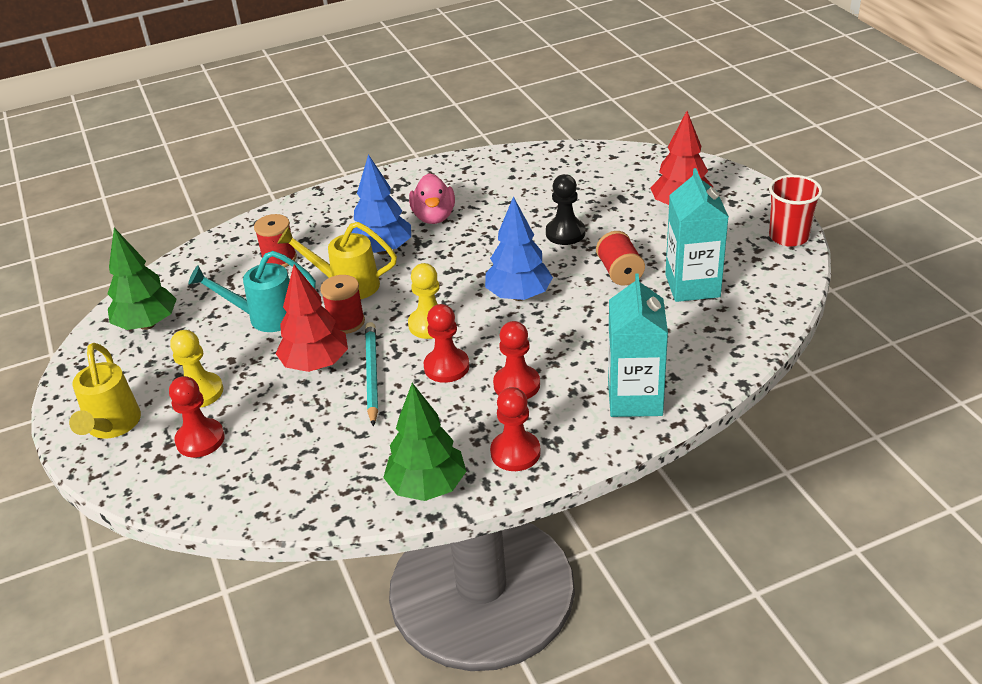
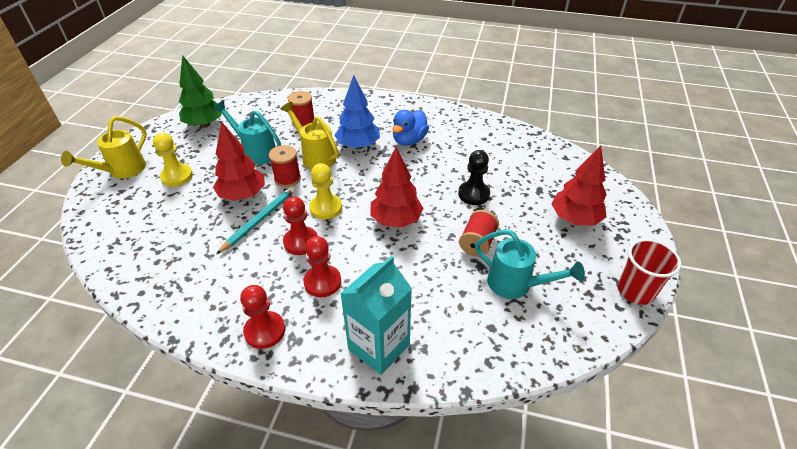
camera: 35 degrees right, 5 degrees up
red pawn [169,376,225,457] -> none
green tree [383,383,466,501] -> none
pink duck [409,173,455,224] -> blue duck [392,110,429,146]
blue tree [485,196,553,301] -> red tree [370,147,424,228]
turquoise carton [665,168,729,302] -> turquoise watering can [475,229,585,299]

